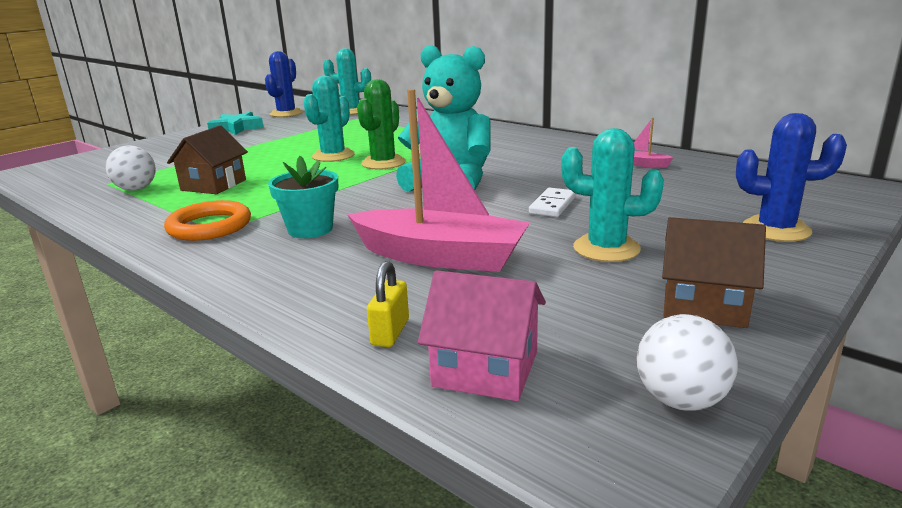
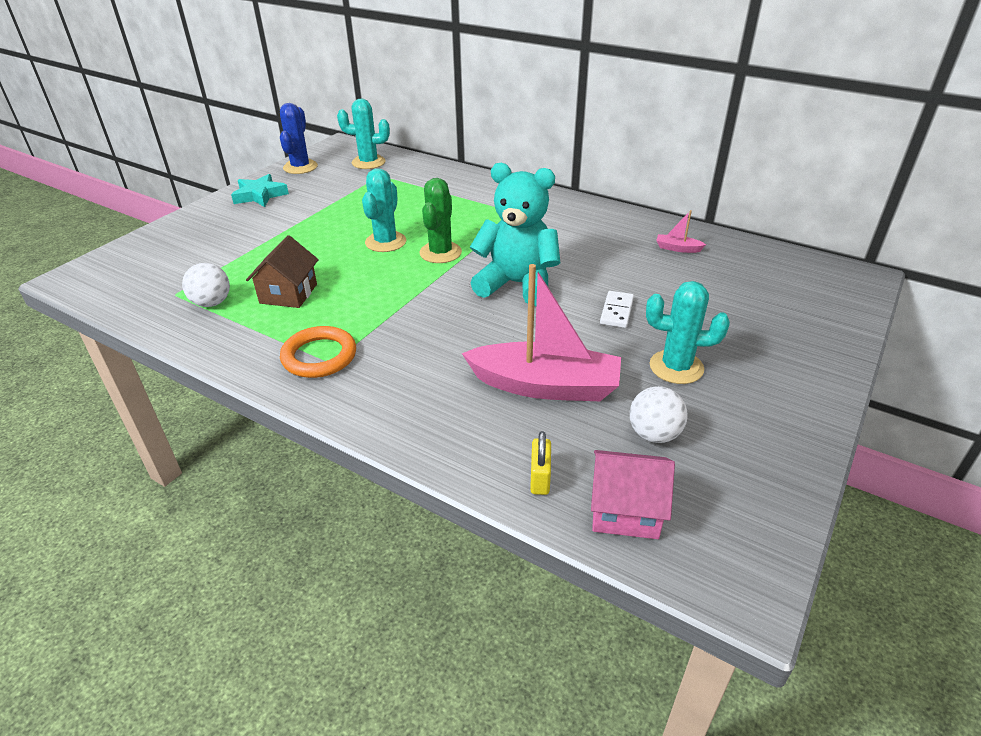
camera: 10 degrees left, 15 degrees up
turquoise flower pot [268,156,338,238] -> none
white ball [637,314,738,411] -> white ball moved to [630,386,688,443]
brown house [662,217,766,328] -> none
blue cactus [736,113,847,242] -> none

